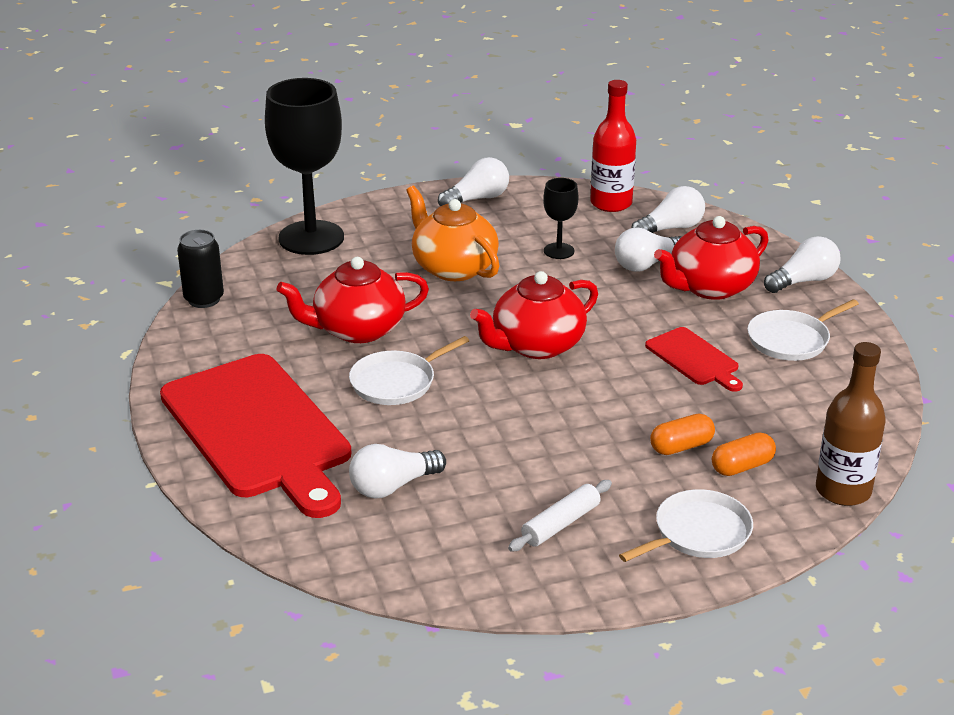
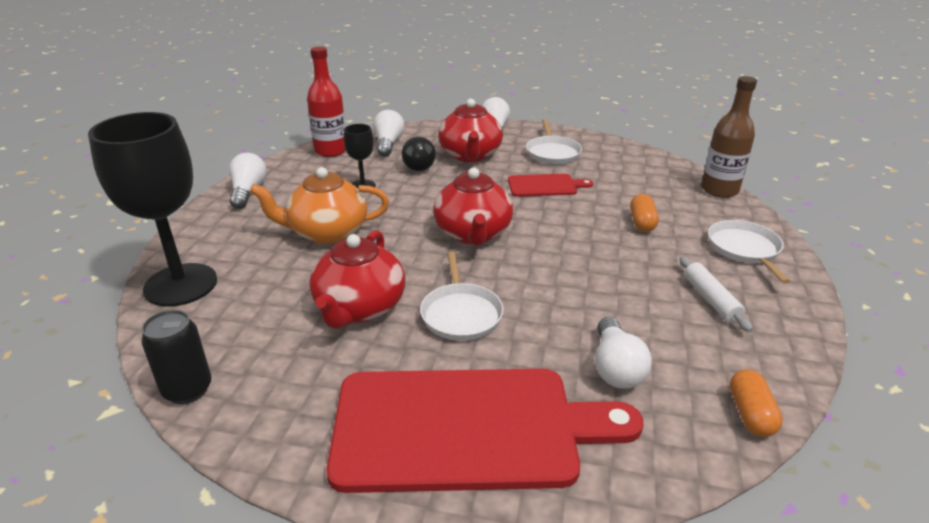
camera: 60 degrees left, 0 degrees up
white light bulb [615,227,682,272] -> black light bulb [402,137,436,171]
orange capsule [712,432,776,476] -> orange capsule moved to [730,369,783,437]

